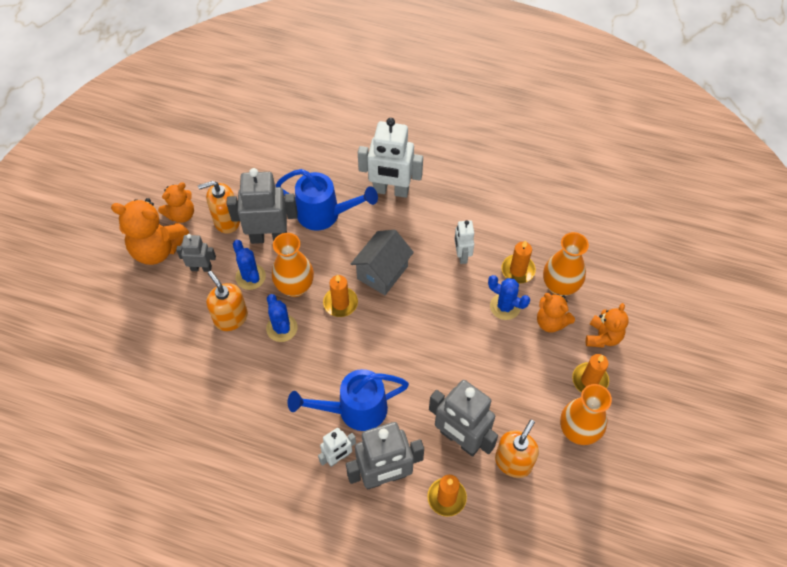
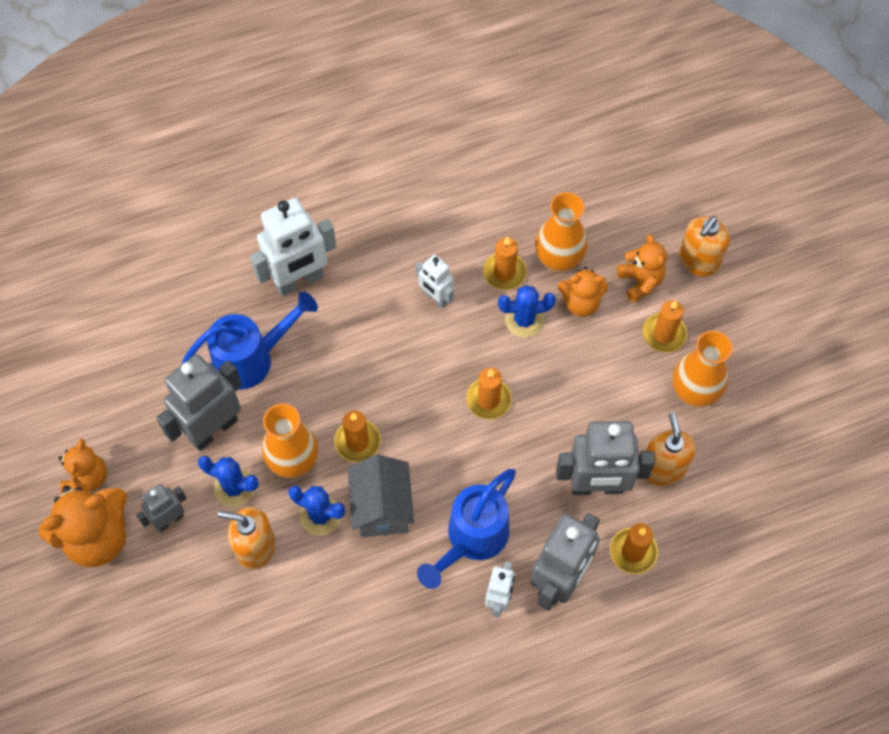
camera: 40 degrees left, 5 degrees up
orange soap dispenser [198,181,240,234] -> orange soap dispenser moved to [679,216,730,276]
grey house [351,230,414,295] -> grey house moved to [347,454,414,537]
none -> orange candle [466,368,512,419]

